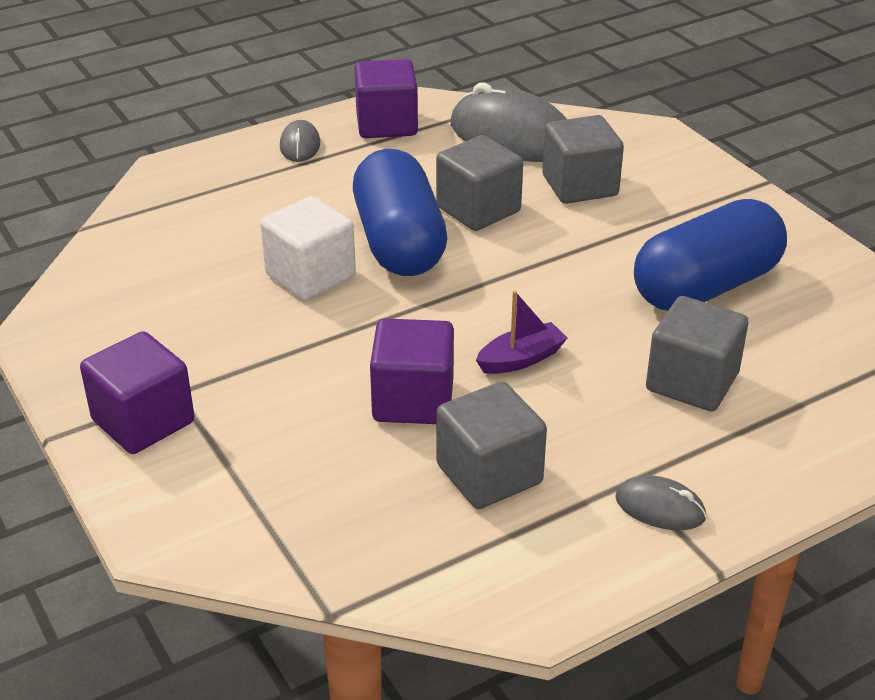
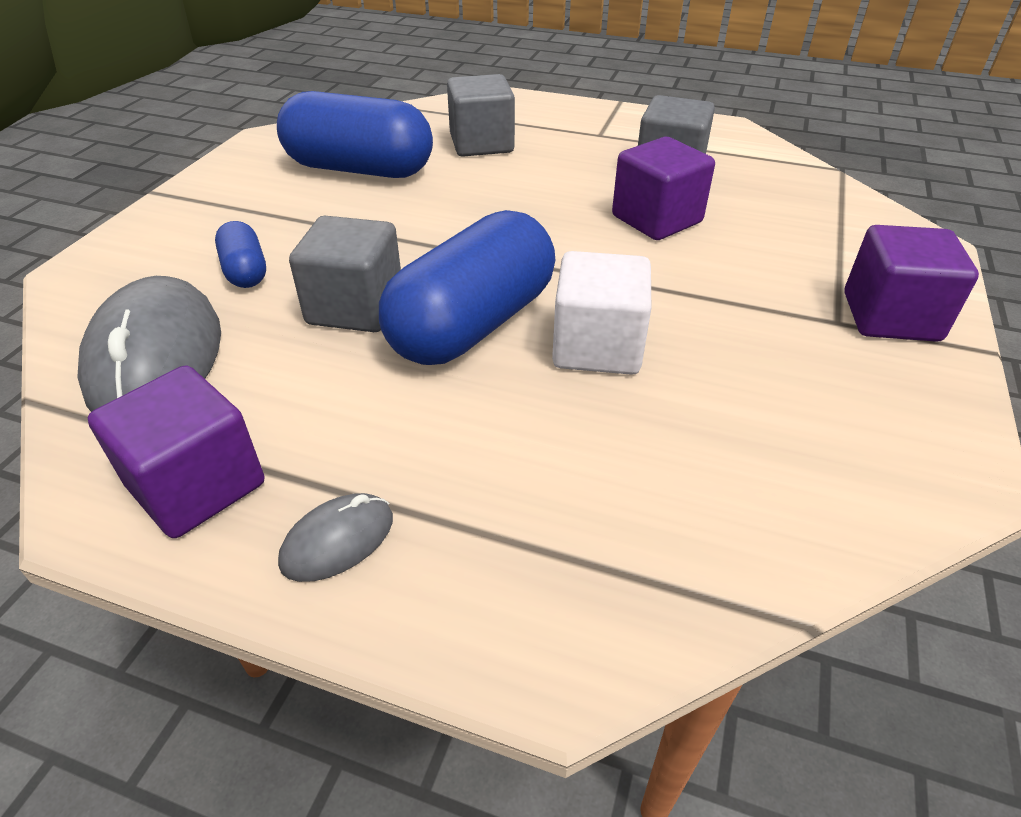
camera: 130 degrees left, 5 degrees up
purple boat [476,291,567,374] -> none
grey cube [542,115,624,204] -> blue capsule [215,221,266,288]
grey mouse [615,475,707,530] -> none

